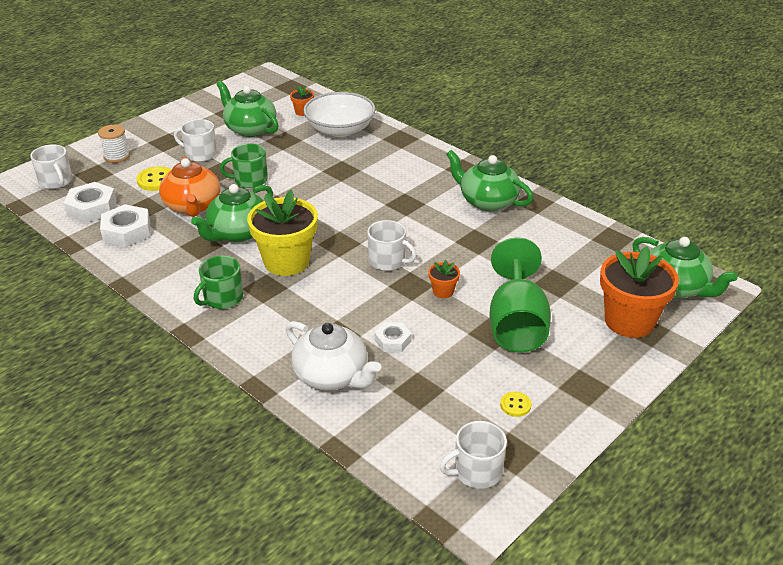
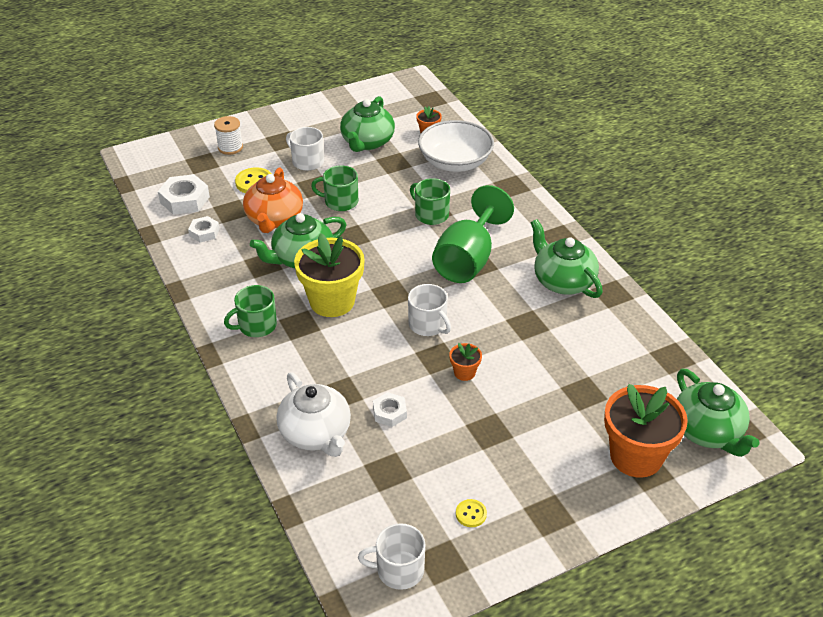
camera: 20 degrees right, 5 degrees up
white mug [30,144,72,189] -> none
white nut [100,204,150,247] -> white nut [188,216,220,243], size x0.60
green teapot [217,81,279,137] -> green teapot turned 135 degrees counterclockwise [340,96,395,152]
green goblet [490,237,551,353] -> green goblet moved to [432,185,514,283]
none -> green mug [410,178,450,225]

